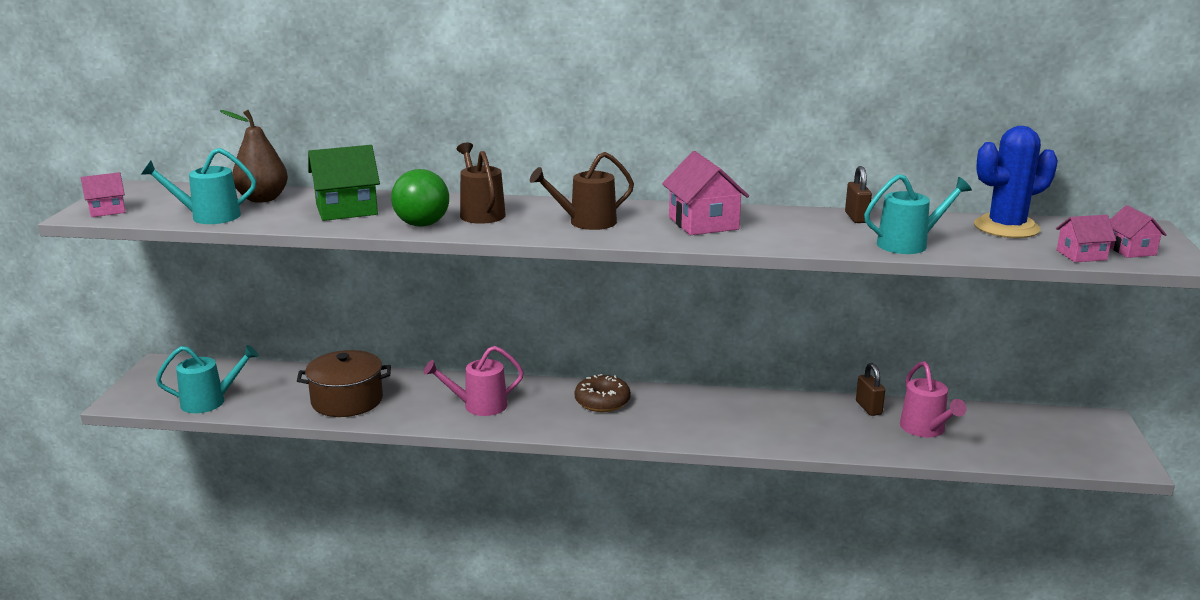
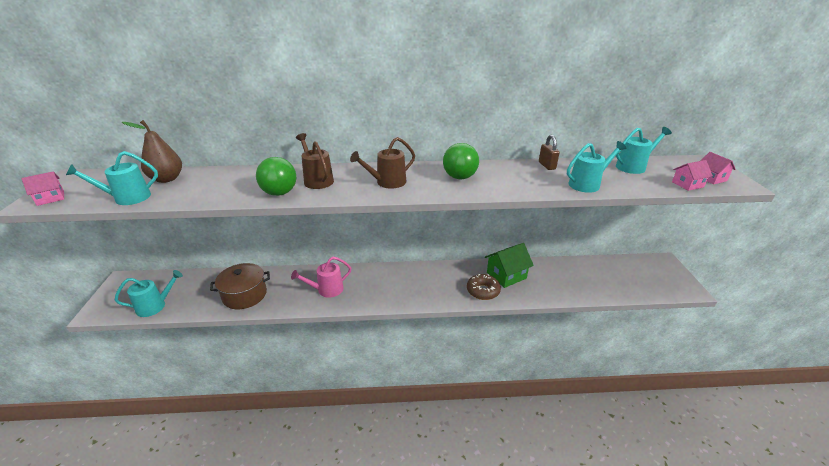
camera: 10 degrees left, 10 degrees up
green house [308,145,380,221] -> green house moved to [485,243,534,288]
brown donut [575,374,631,412] -> brown donut moved to [467,274,501,300]
pink house [662,151,749,235] -> green ball [443,143,479,179]
brown padlock [856,363,885,416] -> none
pink watering can [900,361,967,438] -> none
blue cactus [974,126,1058,238] -> turquoise watering can [616,127,672,174]

